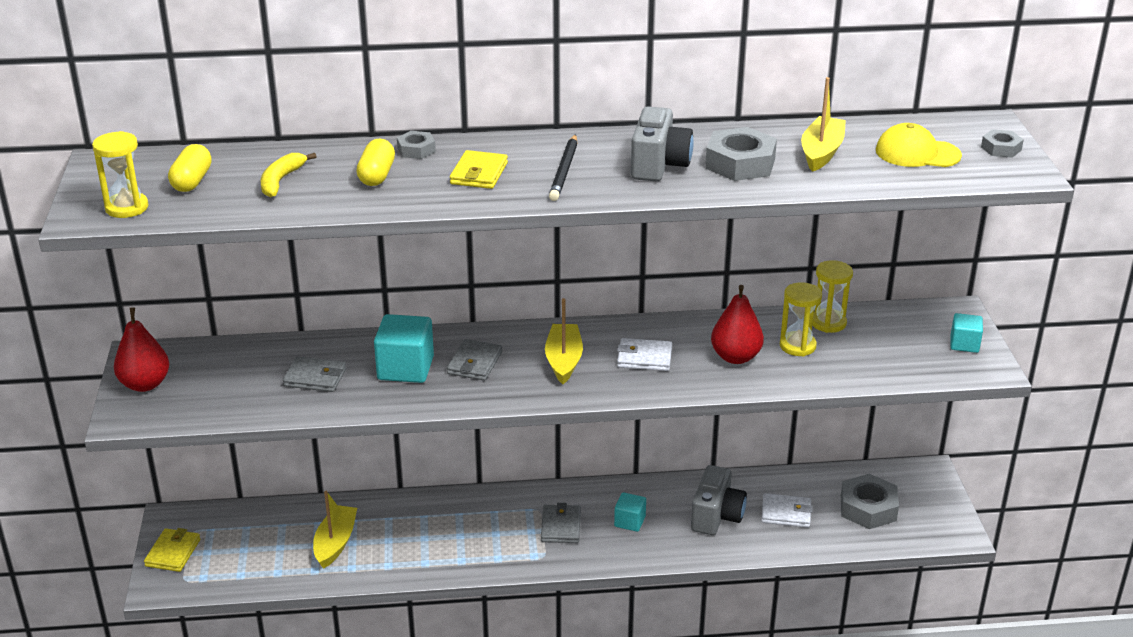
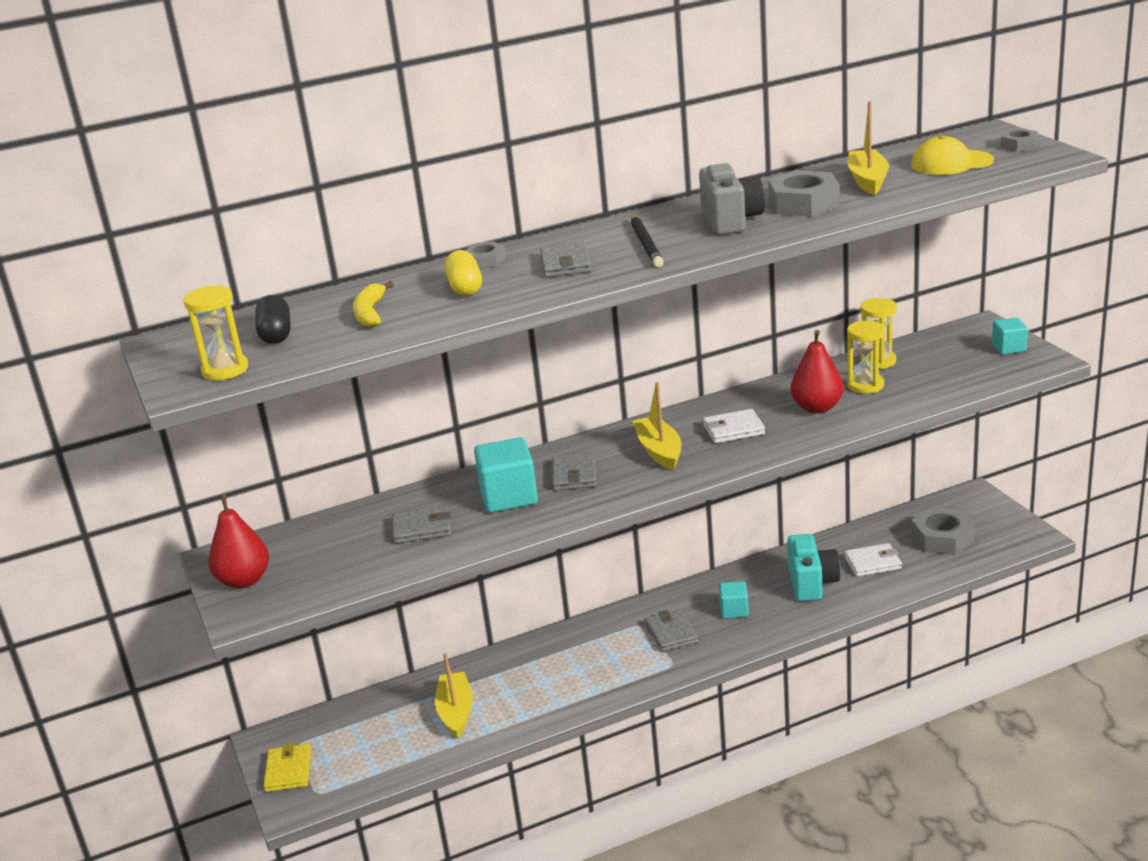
camera: 15 degrees left, 5 degrees down
yellow capsule [168,144,212,192] -> black capsule [255,295,291,344]
yellow wallet [450,150,508,189] -> grey wallet [540,242,591,277]
grey camera [691,465,747,535] -> turquoise camera [787,534,841,601]

